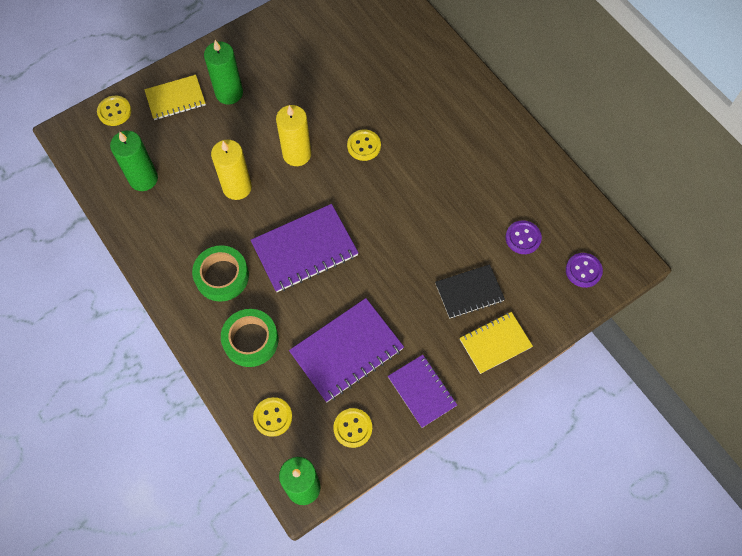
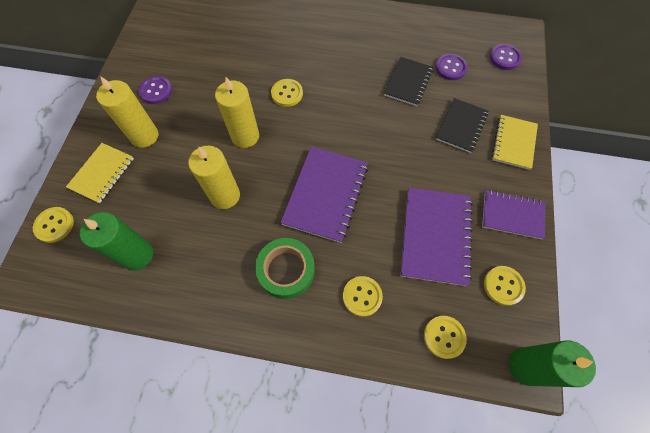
camera: 45 degrees left, 0 degrees up
green candle [204,40,243,104] -> yellow candle [96,76,158,148]
green tape [221,309,278,367] -> yellow button [343,276,383,317]
none -> purple button [139,76,172,104]
none -> black notebook [384,57,433,106]

